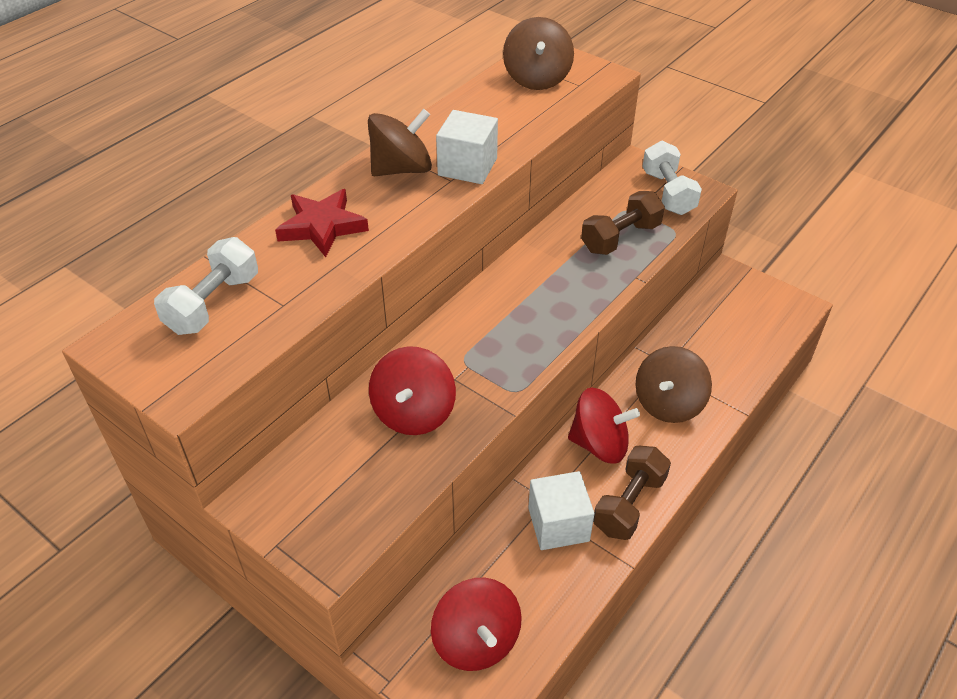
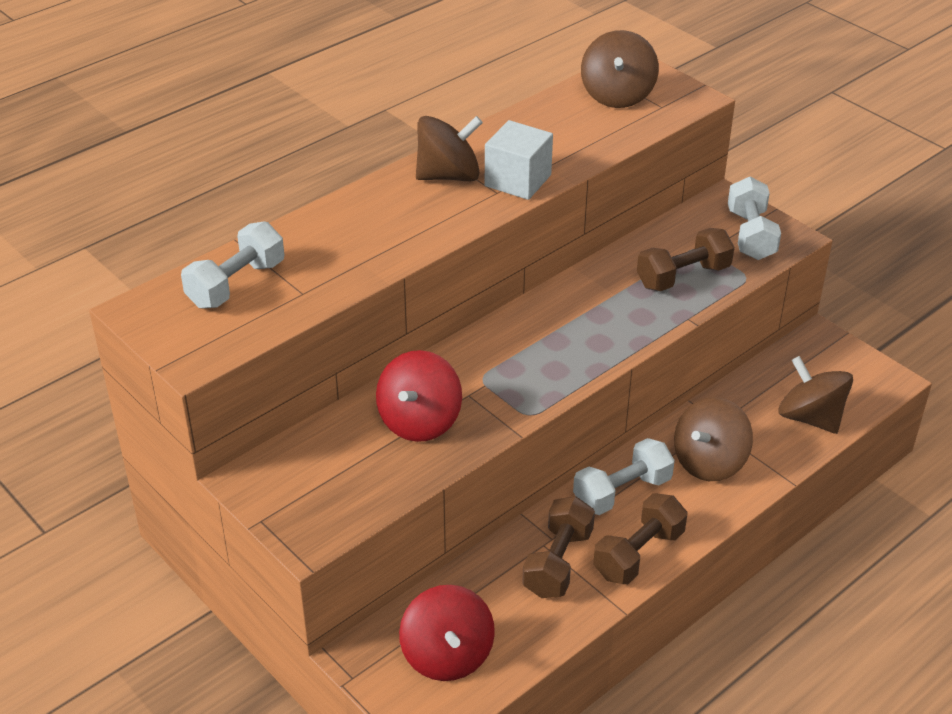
camera: 10 degrees right, 5 degrees down
red star [275,189,369,257] -> none
white cube [528,471,595,550] -> brown dumbbell [522,497,595,598]
red spinning top [568,387,640,464] -> white dumbbell [573,438,675,515]
none -> brown spinning top [778,356,853,434]

